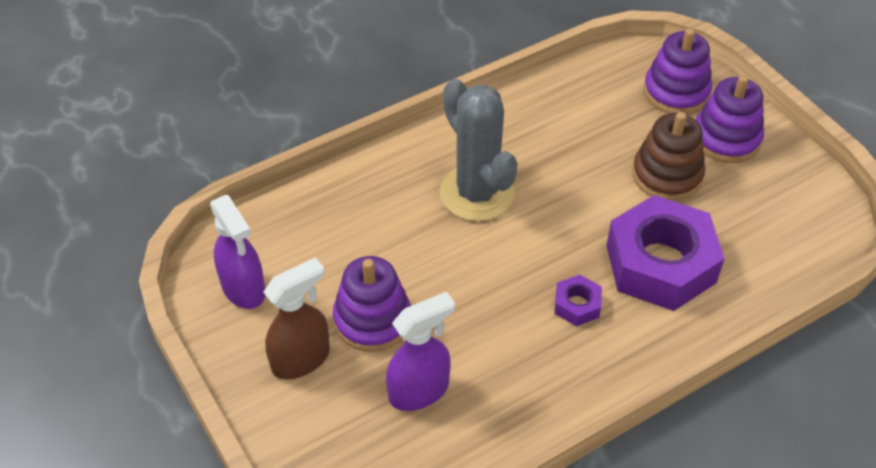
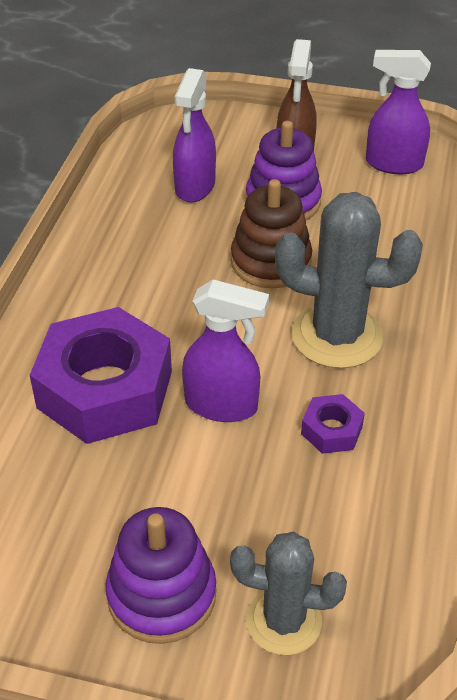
camera: 135 degrees right, 5 degrees down
purple nut [555,275,602,326] -> purple nut moved to [301,394,365,454]
brown stacking toy [632,112,705,201] -> brown stacking toy moved to [231,179,312,288]
purple stacking toy [644,28,712,115] -> grey cactus [230,532,347,655]
none -> purple spray bottle [182,279,269,422]

